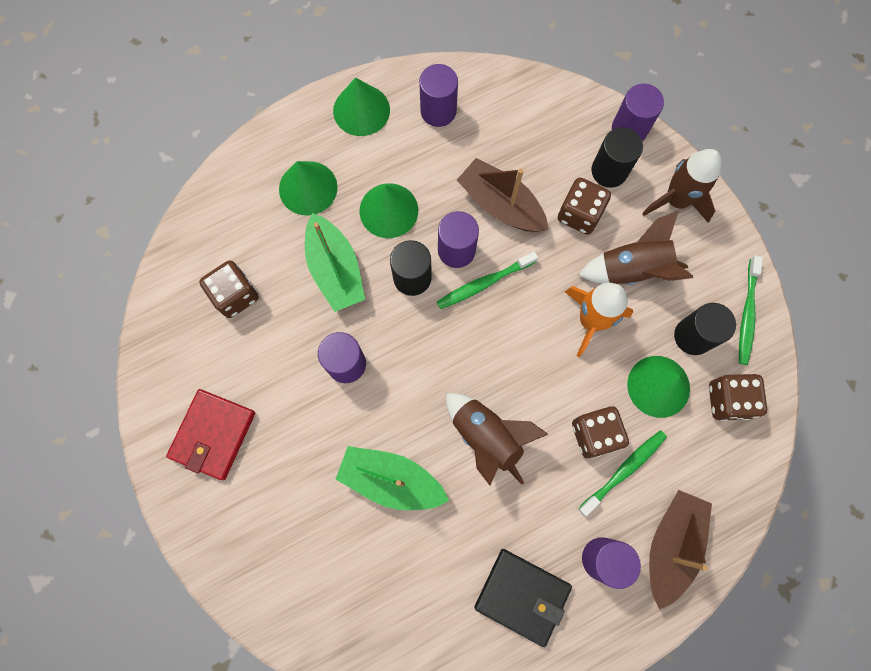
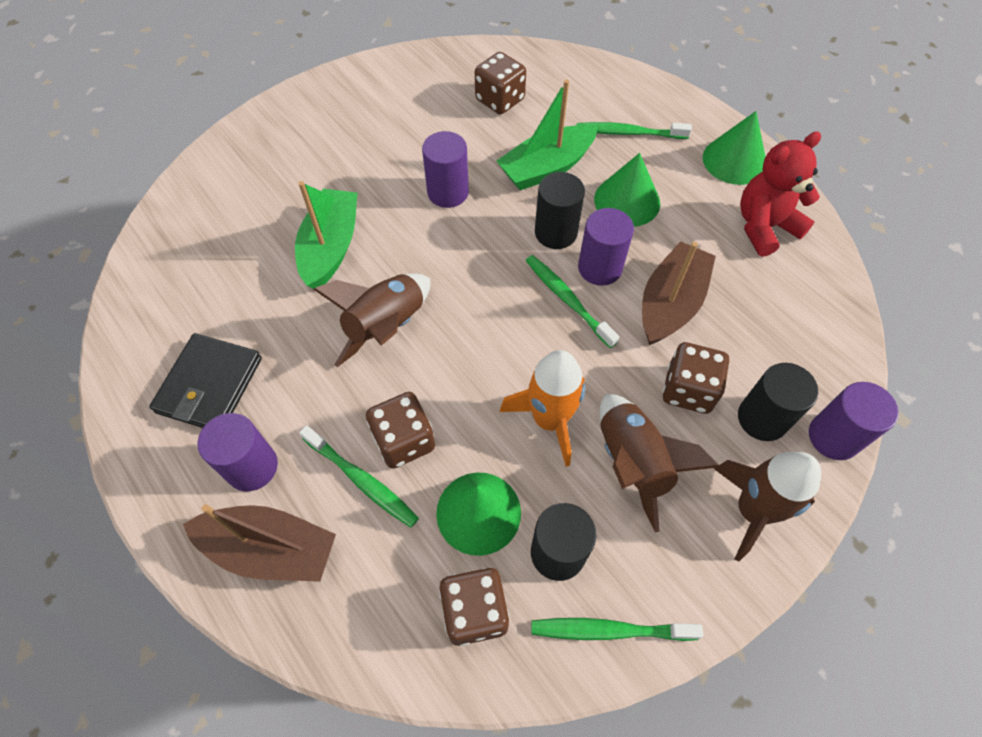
camera: 80 degrees right, 15 degrees down
red wallet [166,389,255,480] -> none
green cone [279,161,338,216] -> green toothbrush [577,122,692,139]
purple cylinder [419,64,458,127] -> red teddy bear [740,131,821,257]

